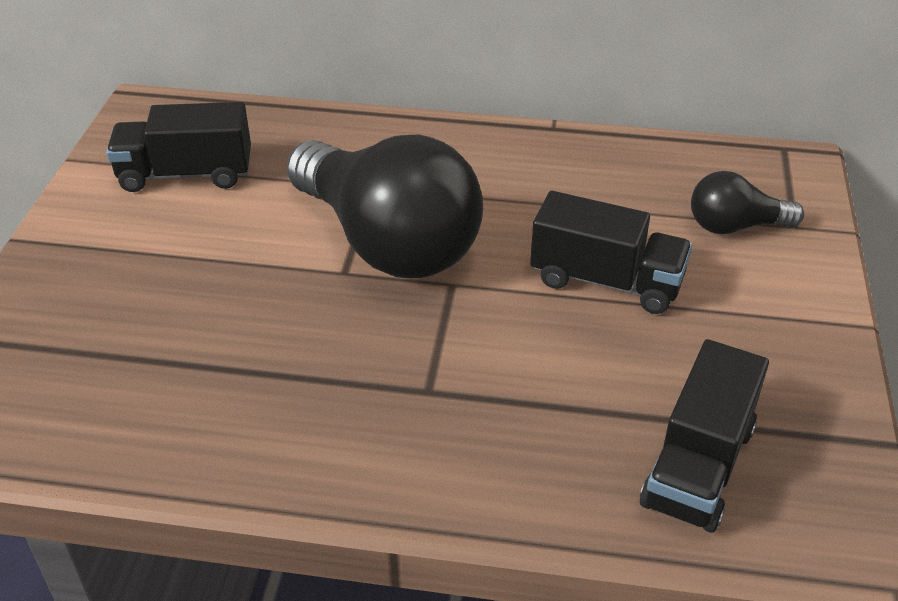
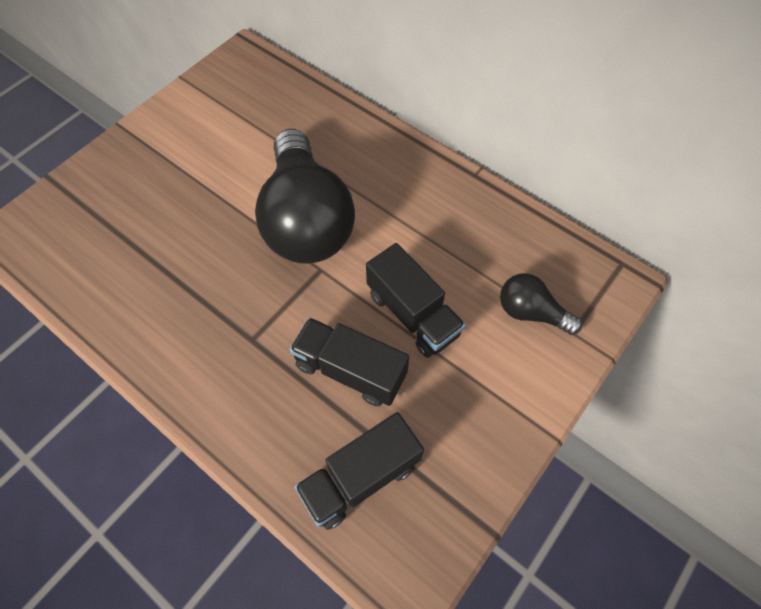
camera: 30 degrees right, 20 degrees up
black truck [106,102,251,192] -> black truck moved to [289,317,409,407]

